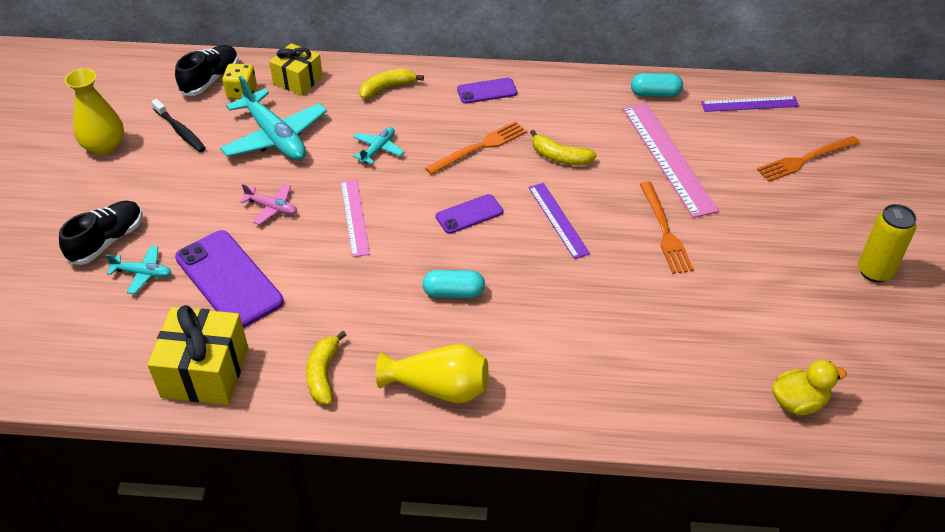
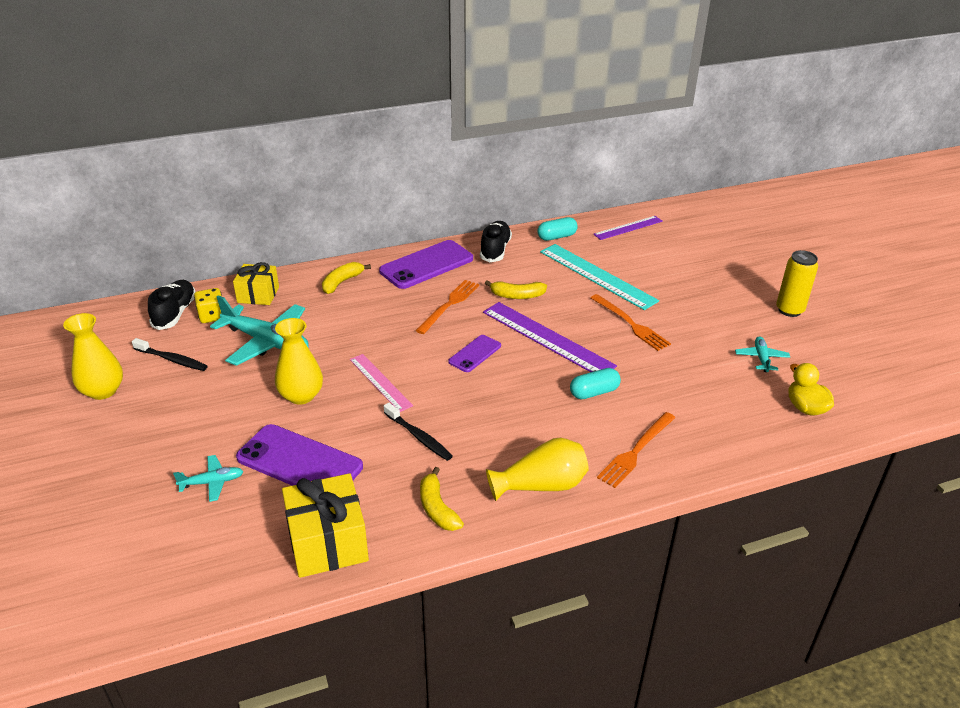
camera: 25 degrees left, 10 degrees down
black shoe [59,201,143,265] -> black shoe moved to [480,221,512,262]
pink plane [240,184,297,225] -> yellow vase [275,318,323,405]
turquoise plane [353,127,404,164] -> turquoise plane moved to [735,336,790,372]
turquoise capsule [422,270,485,298] -> turquoise capsule moved to [570,368,621,399]
purple phone [457,78,517,104] -> purple phone [379,240,473,289], size x1.84
purple ruler [529,183,590,259] -> purple ruler [483,302,617,372], size x1.67
pink ruler [623,103,719,218] -> turquoise ruler [540,244,659,310]
orange fork [757,136,860,182] -> orange fork moved to [597,412,676,488]
yellow duck [772,360,847,415] -> yellow duck turned 75 degrees counterclockwise [788,363,834,416]
none -> black toothbrush [384,403,453,461]

